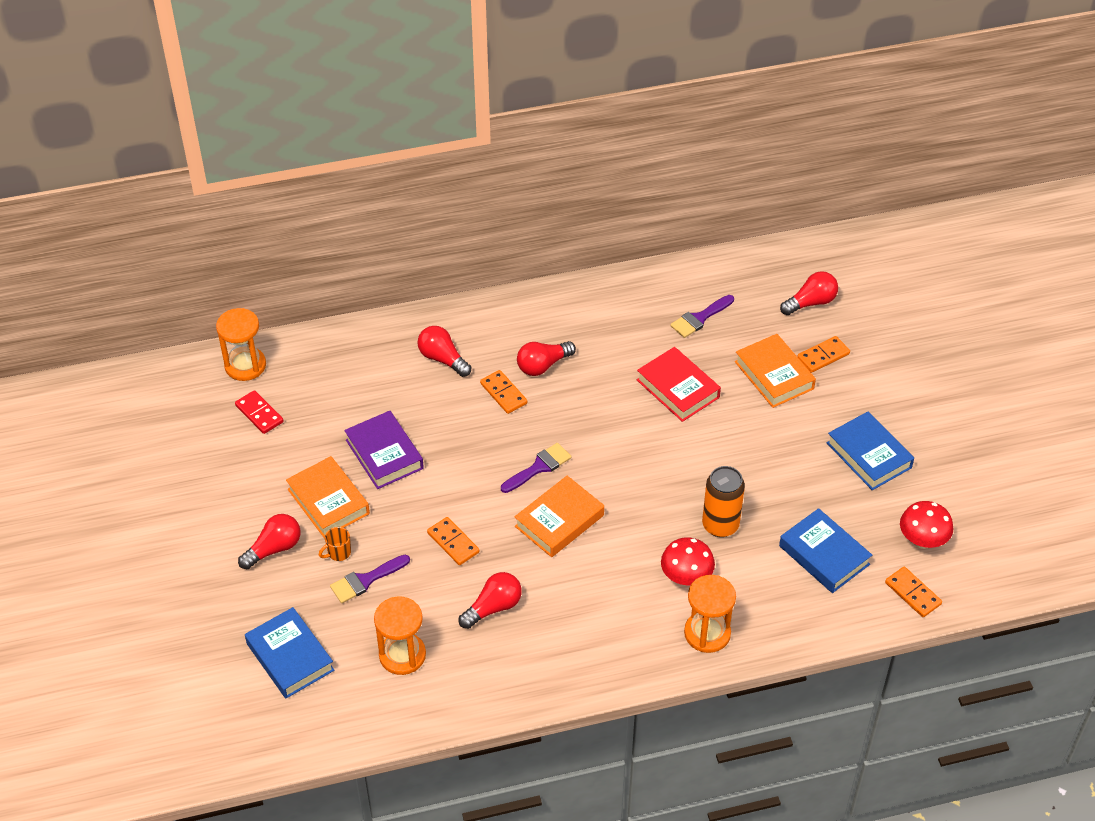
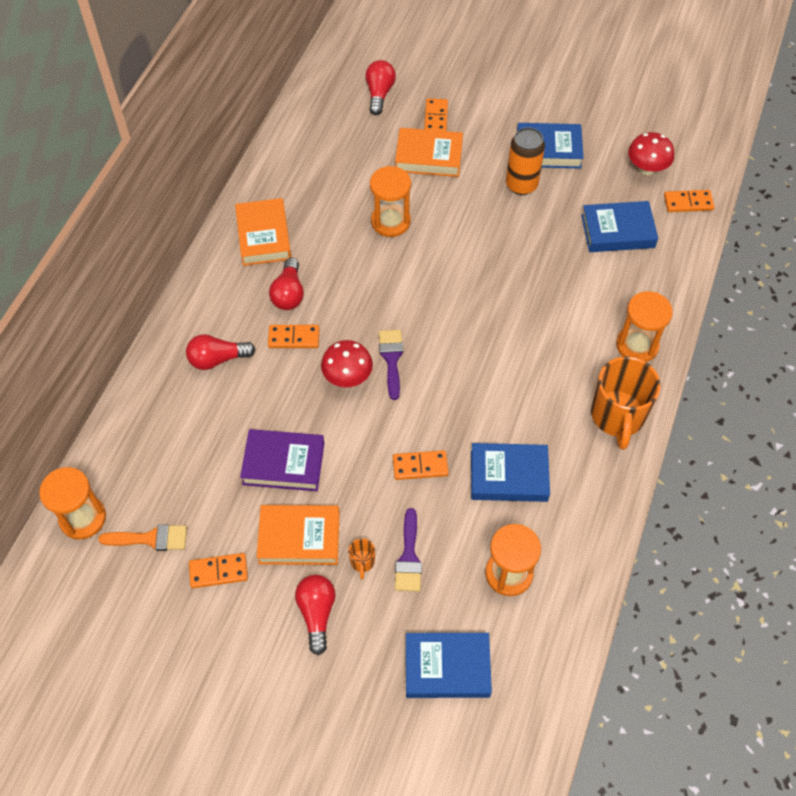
camera: 55 degrees left, 10 degrees up
red domino [235,390,283,434] -> orange brush [98,525,187,551]
red light bulb [459,572,522,629] -> blue book [471,443,550,502]
orange book [515,476,604,557] -> orange book moved to [235,198,291,266]
red book [637,347,721,422] -> orange hourglass [370,166,411,237]
red mushroom [661,537,715,586] -> red mushroom moved to [321,340,373,387]
purple brush [670,295,734,338] -> none
orange can [702,466,745,537] -> orange can moved to [506,127,545,195]
none -> orange domino [189,553,248,588]
none -> orange mug [591,356,661,450]

